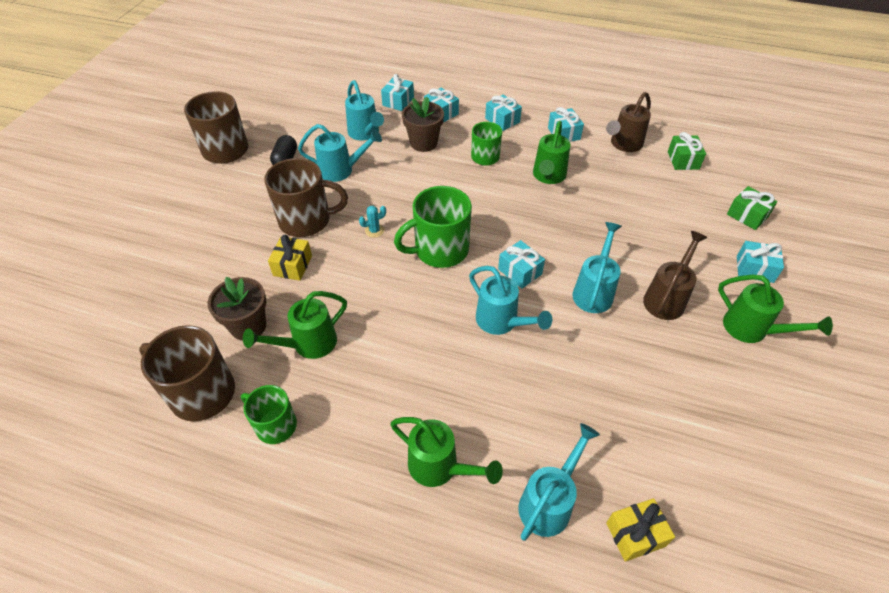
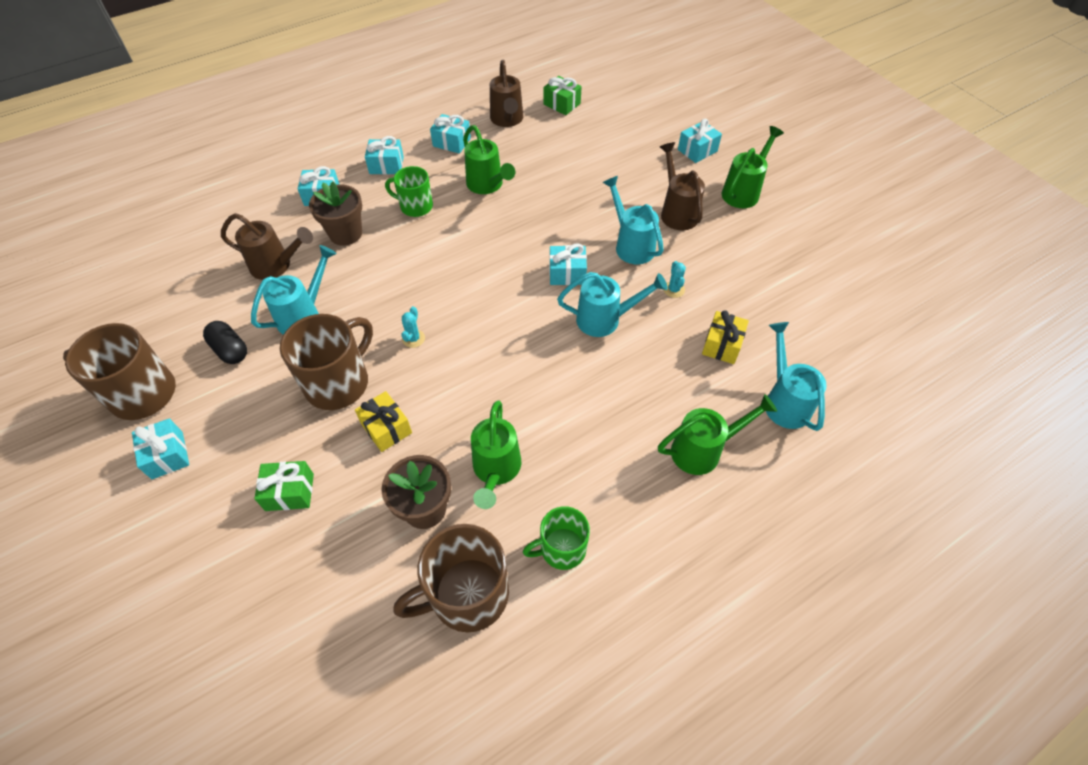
camera: 50 degrees left, 5 degrees up
turquoise watering can [345,80,384,141] -> brown watering can [221,213,313,280]
turquoise gift [381,74,414,111] -> turquoise gift moved to [132,418,189,479]
green mug [394,186,472,268] -> none
yellow gift [606,498,675,562] -> yellow gift moved to [702,310,749,364]
green watering can [718,275,833,343] -> green watering can turned 45 degrees counterclockwise [722,126,784,208]
green gift [727,186,777,230] -> green gift moved to [254,461,314,511]
none -> turquoise cactus [664,261,686,298]

